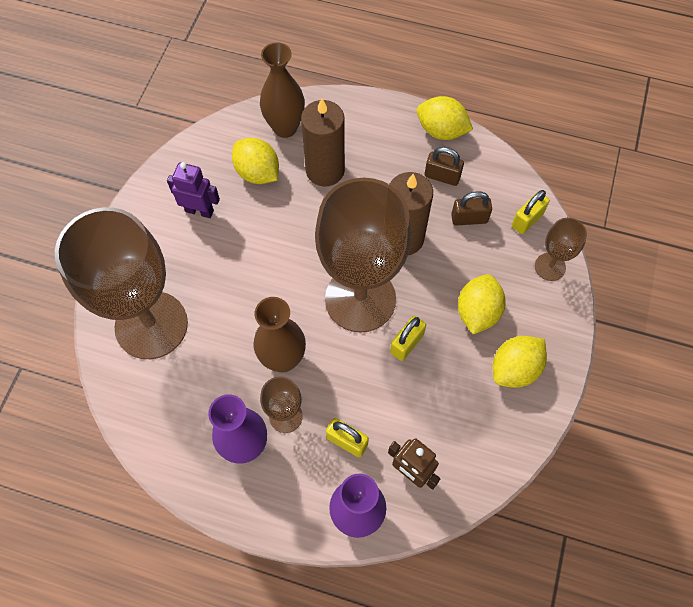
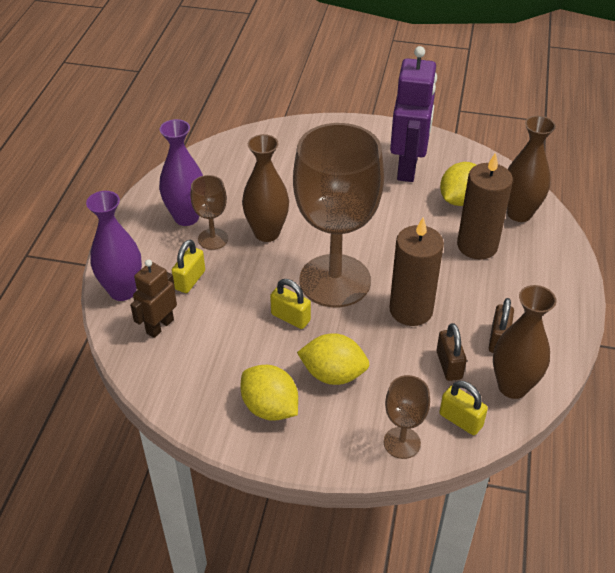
camera: 85 degrees right, 20 degrees down
brown goblet [55,207,188,359] -> none
purple robot [167,162,220,218] -> purple robot [390,46,437,182], size x1.75
yellow lemon [417,96,473,140] -> none
none -> brown vase [493,285,557,399]

